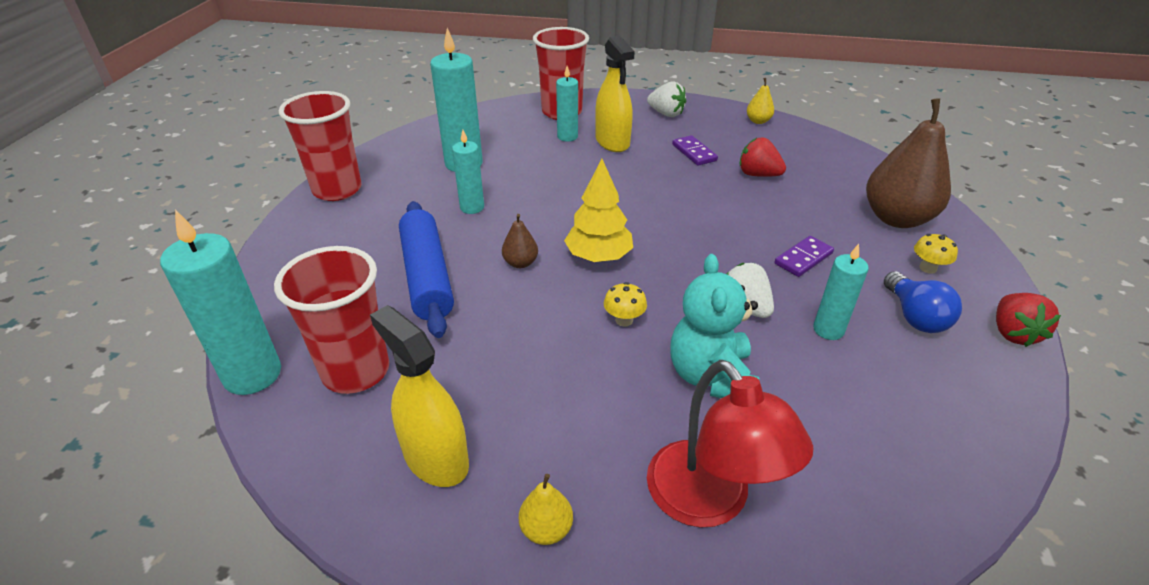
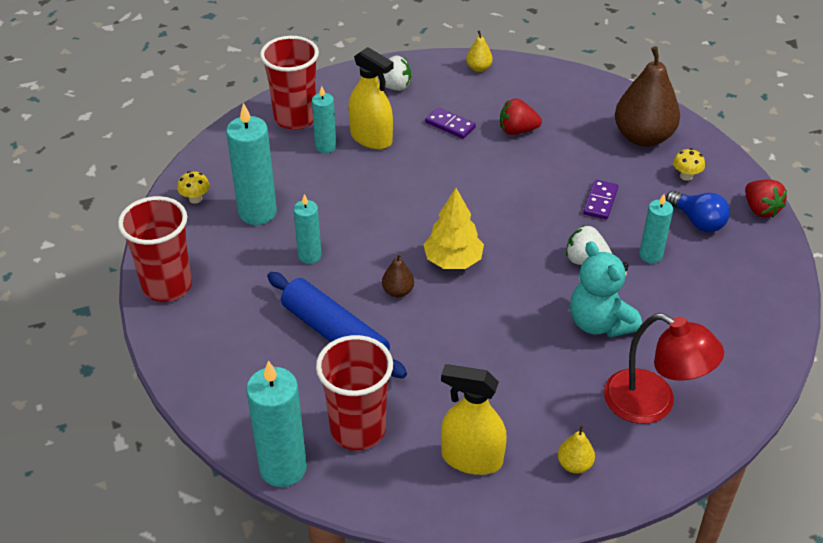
camera: 30 degrees left, 5 degrees up
yellow mushroom [604,282,647,326] -> yellow mushroom moved to [177,171,210,204]

